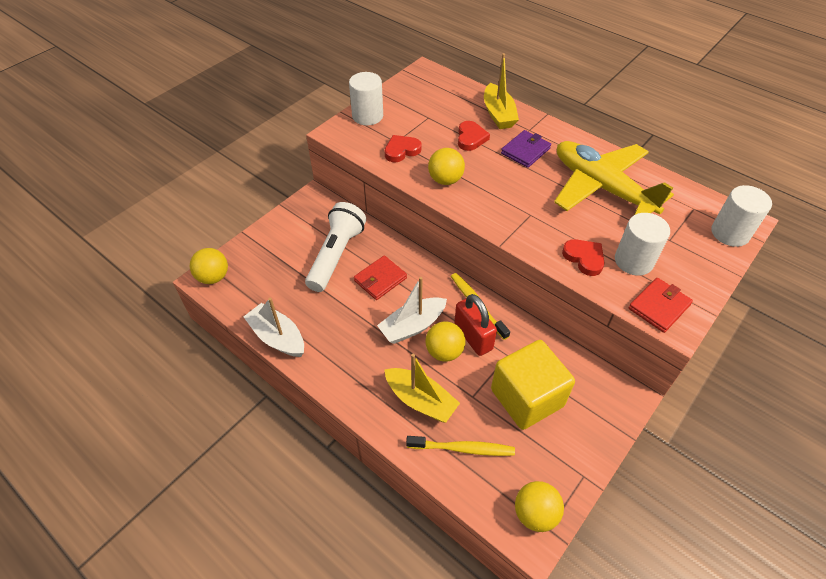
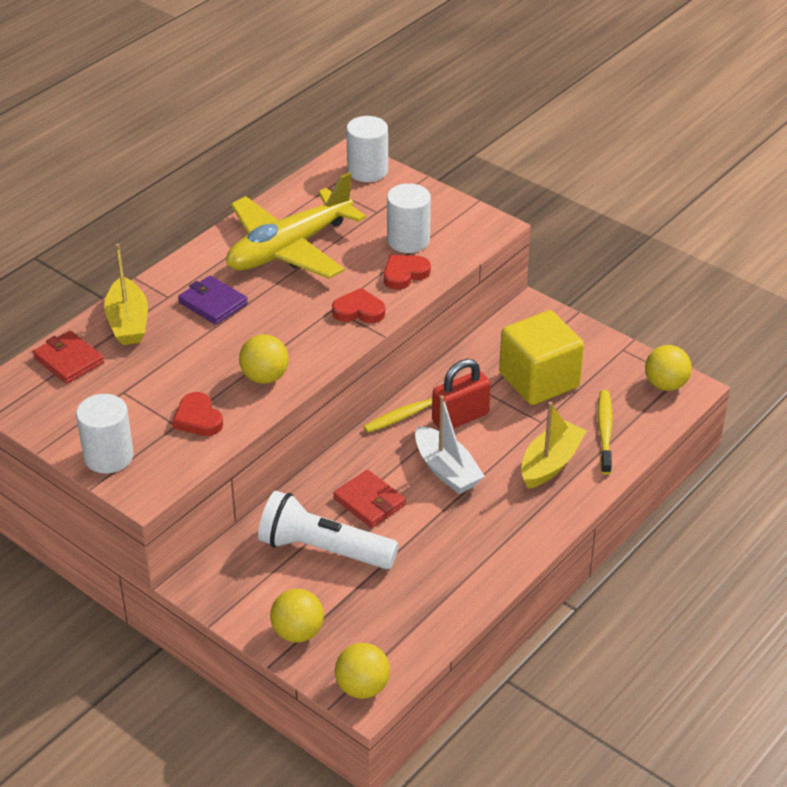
camera: 90 degrees left, 10 degrees down
white boat [244,298,304,357] -> none
yellow ball [425,321,465,362] -> yellow ball moved to [270,589,324,643]
red heart [458,121,490,151] -> red heart moved to [332,288,385,323]
yellow boat [484,53,519,129] -> yellow boat turned 90 degrees clockwise [104,244,148,345]
red wallet [629,278,693,333] -> red wallet moved to [33,331,104,384]

